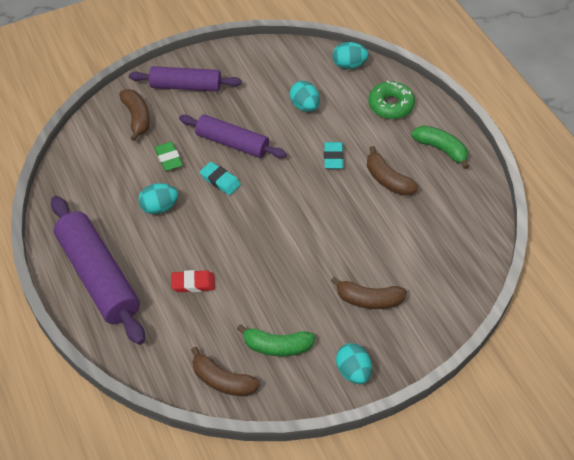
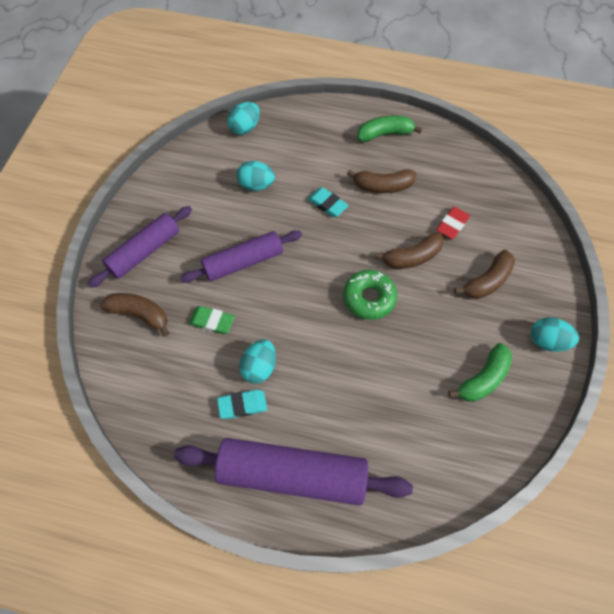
camera: 50 degrees left, 10 degrees up
red eraser [171,270,215,292] -> red eraser moved to [436,207,470,239]
brown banana [191,346,260,396] -> brown banana moved to [374,232,444,269]
turquoise eraser [200,162,241,195] -> turquoise eraser moved to [217,390,267,419]
green donut [368,81,415,119] -> green donut moved to [343,270,397,320]

